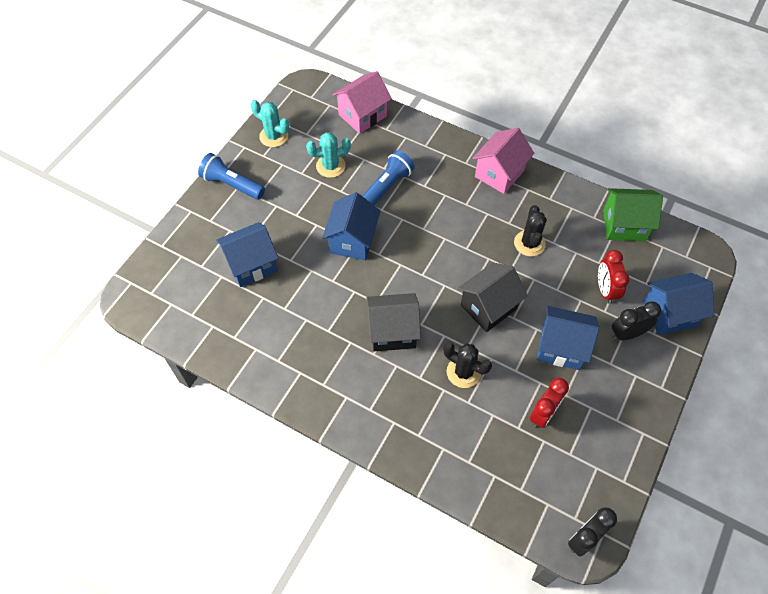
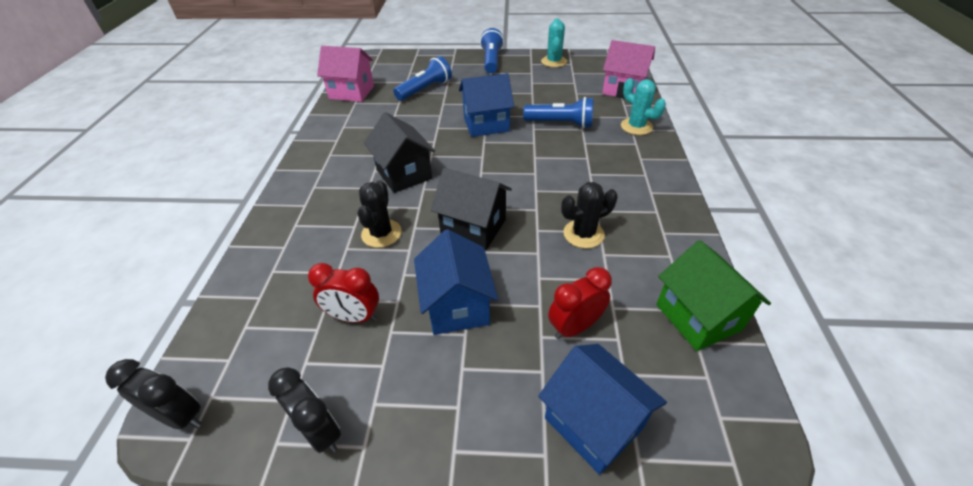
camera: 65 degrees right, 15 degrees down
blue house [216,222,278,287] -> blue flashlight [393,56,452,101]
turquoise cactus [306,132,351,178] -> turquoise cactus moved to [621,78,666,135]
pink house [472,128,534,194] -> pink house moved to [317,46,374,102]
black clock [612,301,661,341] -> black clock moved to [268,367,341,453]

